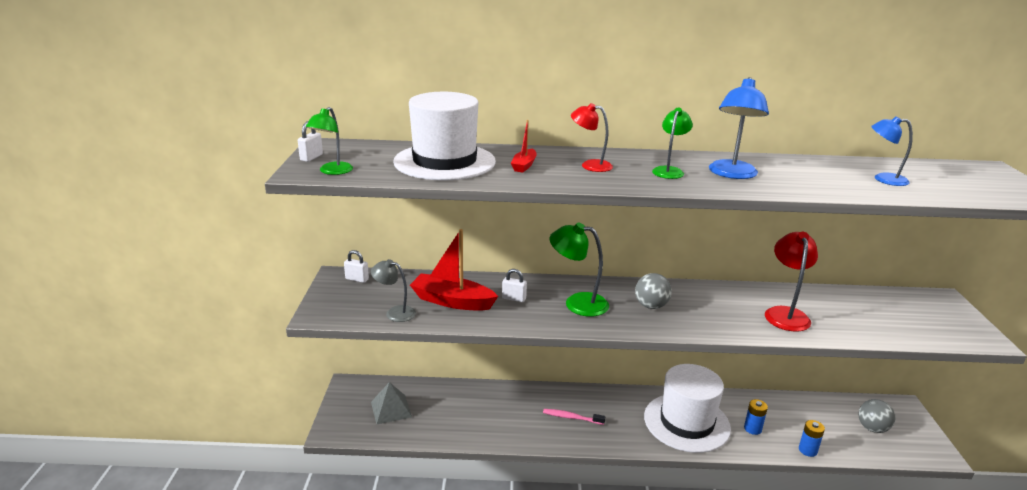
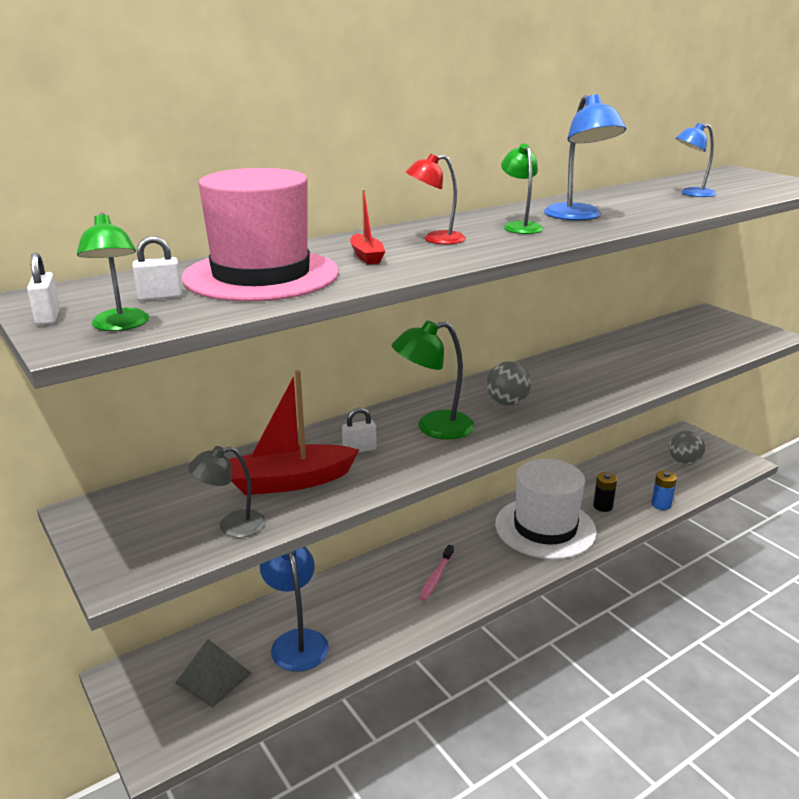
camera: 35 degrees left, 0 degrees up
white padlock [344,250,369,283] -> white padlock moved to [133,236,182,301]
white hat [393,92,496,180] -> pink hat [181,168,339,301]
pink toothbrush [543,409,605,425] -> pink toothbrush turned 45 degrees counterclockwise [419,545,454,601]
blue battery [744,399,768,435] -> black battery [593,472,617,512]
red lamp [765,232,818,332] -> none
none -> blue lamp [260,547,329,672]

